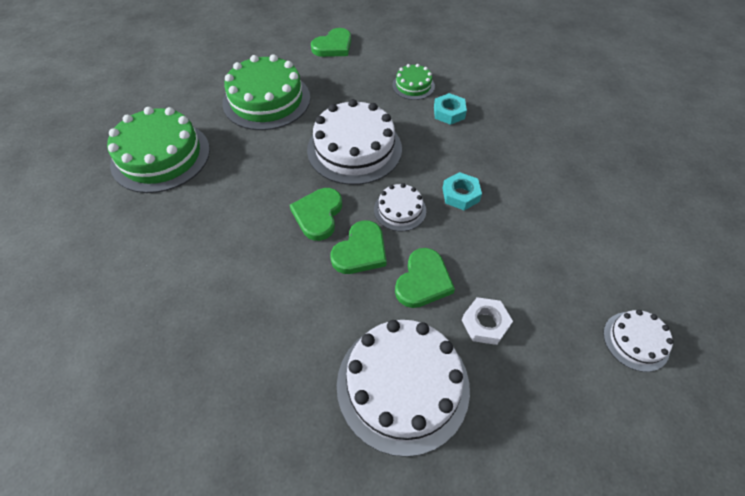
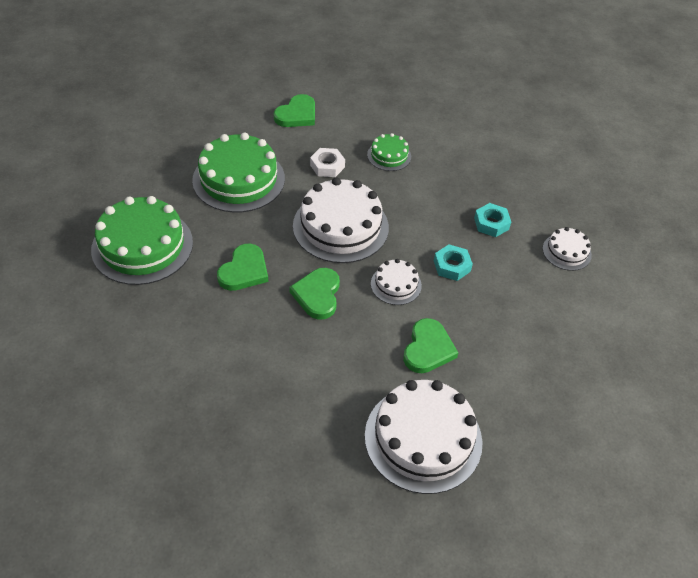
camera: 10 degrees left, 5 degrees down
green heart [330,220,387,274] -> green heart moved to [217,244,268,291]
turquoise nut [434,93,467,125] -> turquoise nut moved to [474,203,511,237]
white nut [462,297,513,345] -> white nut moved to [310,148,345,177]
white cake [603,310,673,372] -> white cake moved to [543,227,592,271]

